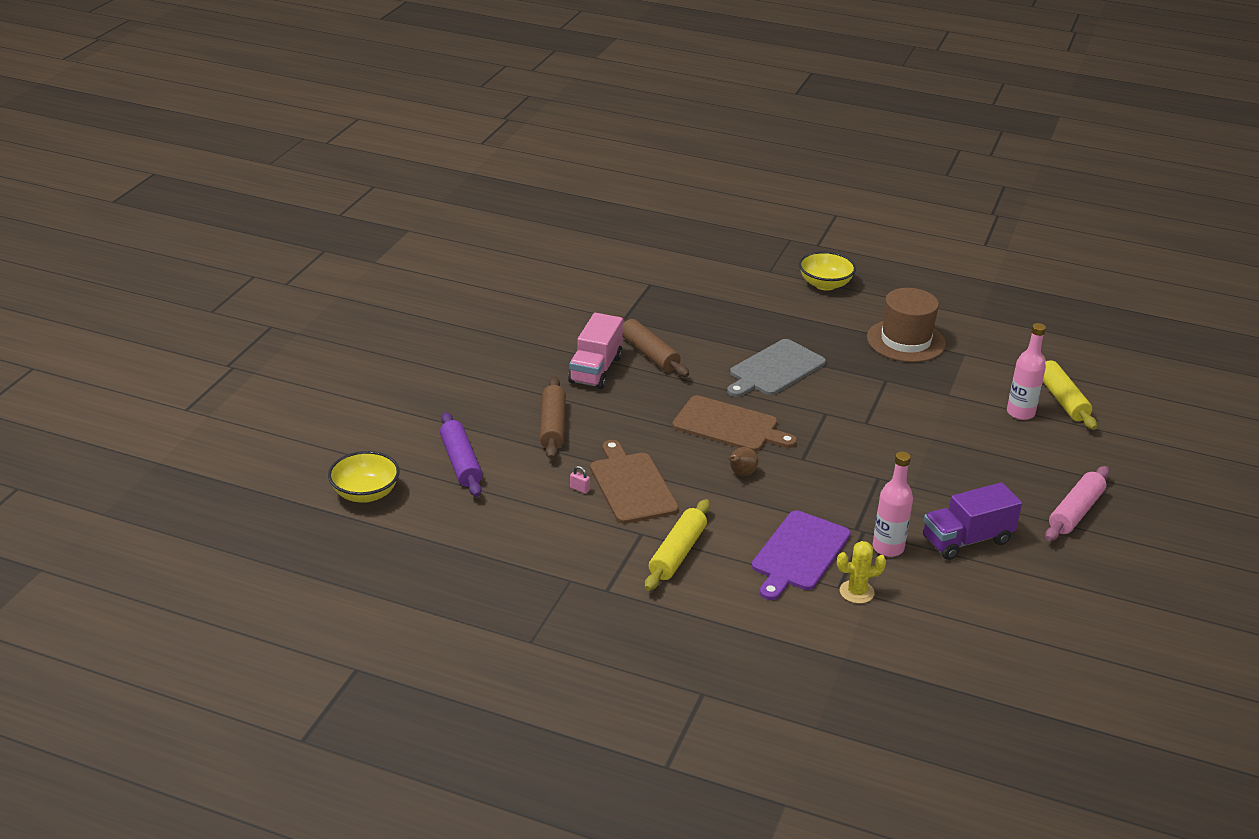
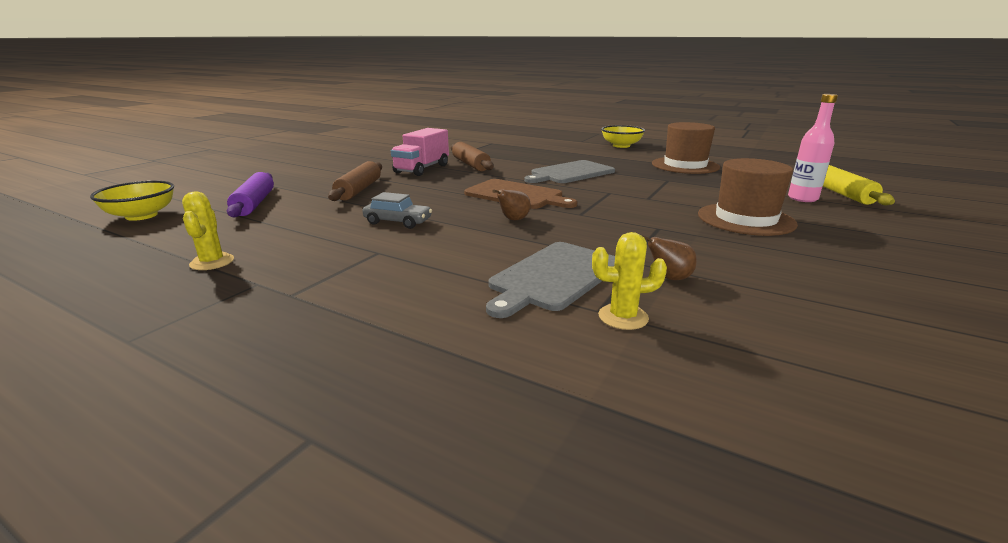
camera: 10 degrees right, 10 degrees down
pink padlock [570,466,590,494] -> none
brown cutting board [590,440,679,524] -> grey car [362,192,432,229]
yellow rolling pin [645,499,710,591] -> none
purple cutting board [752,510,851,600] -> grey cutting board [486,242,615,318]
pink bottle [873,452,913,557] -> brown pear [641,235,697,280]
purple truck [923,482,1022,560] -> none
pink rolling pin [1045,466,1109,541] -> none
none -> yellow cactus [182,191,234,270]
none -> brown hat [698,158,798,236]

